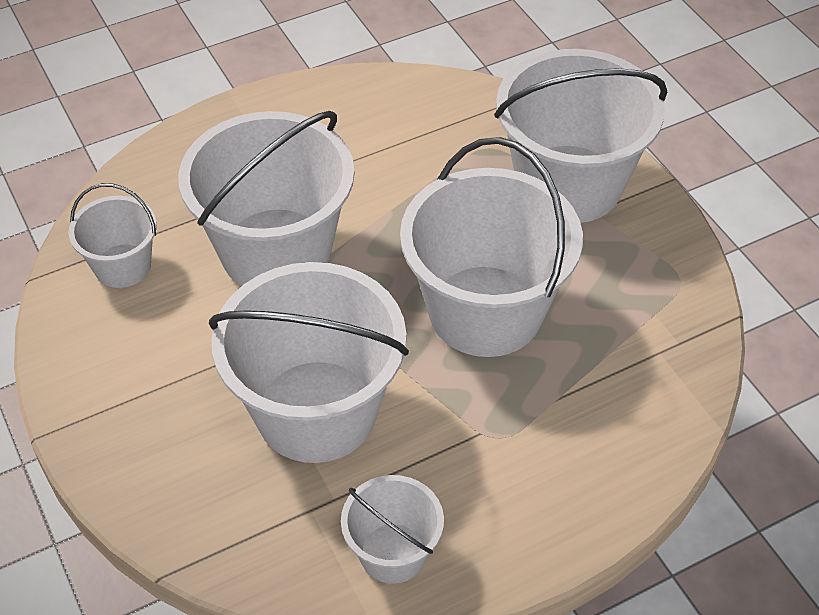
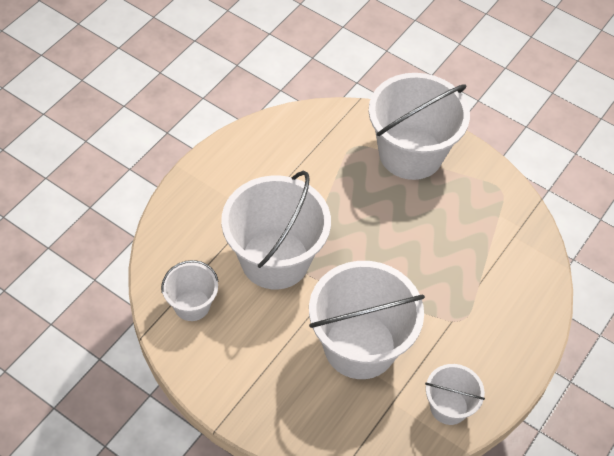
camera: 30 degrees left, 5 degrees up
white bucket [400,137,583,357] -> none

